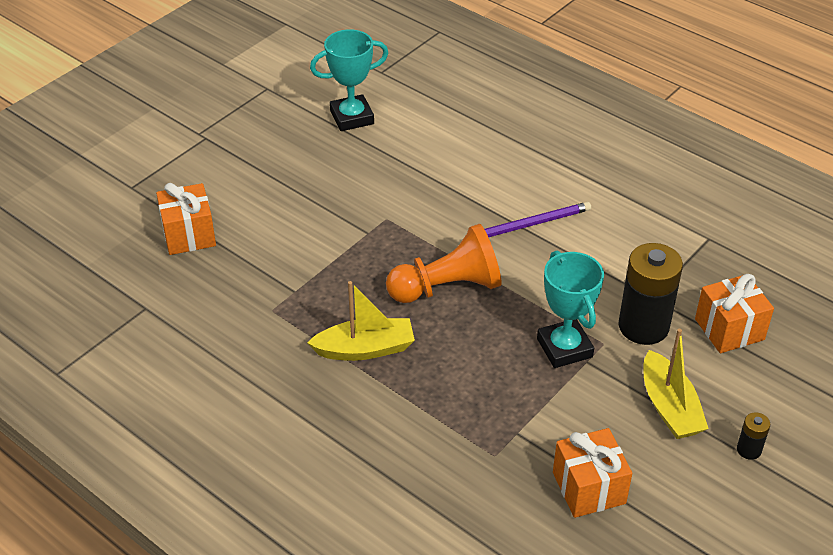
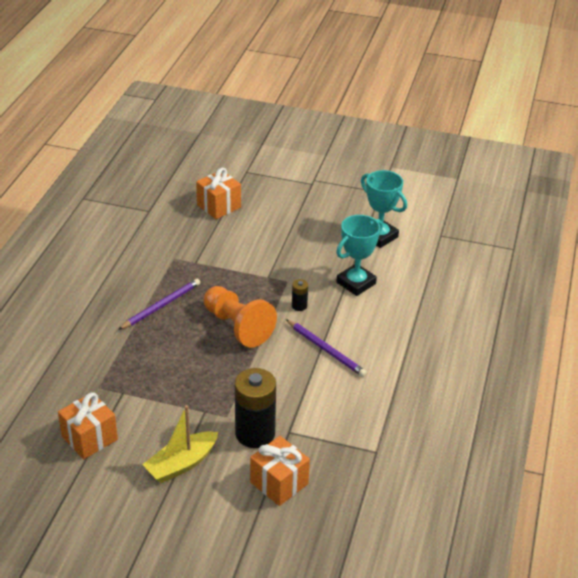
camera: 65 degrees right, 5 degrees down
yellow boat [307,281,415,361] -> purple pencil [118,279,200,330]
turquoise trophy [537,251,604,368] -> turquoise trophy moved to [336,215,383,296]
black battery [737,412,770,460] -> black battery moved to [292,279,308,311]

